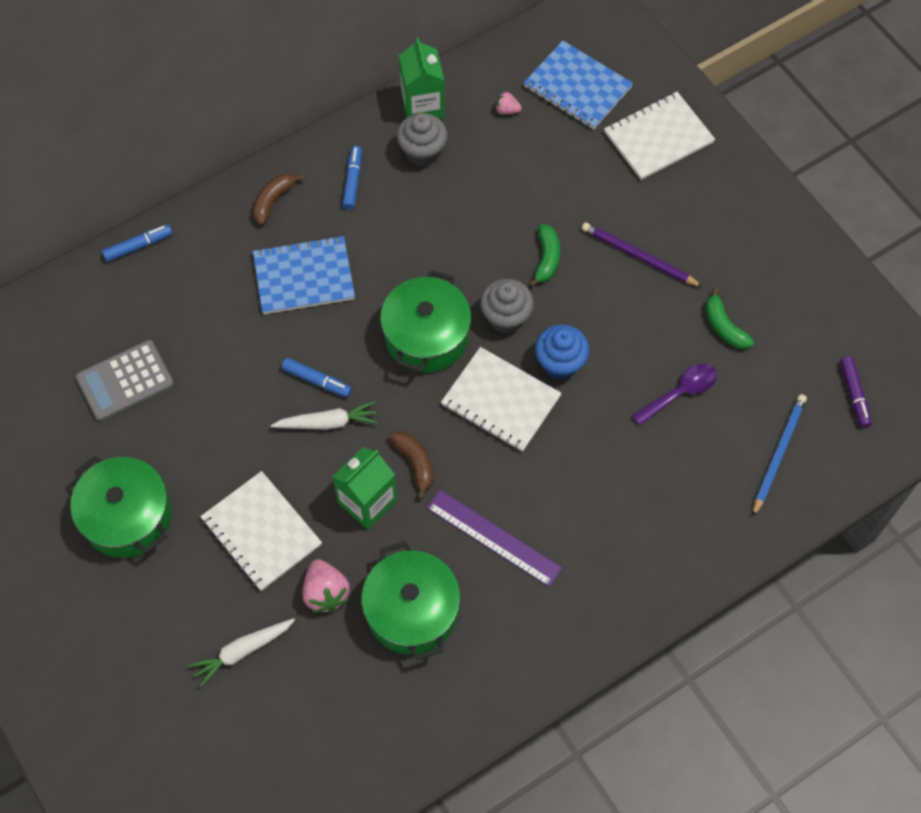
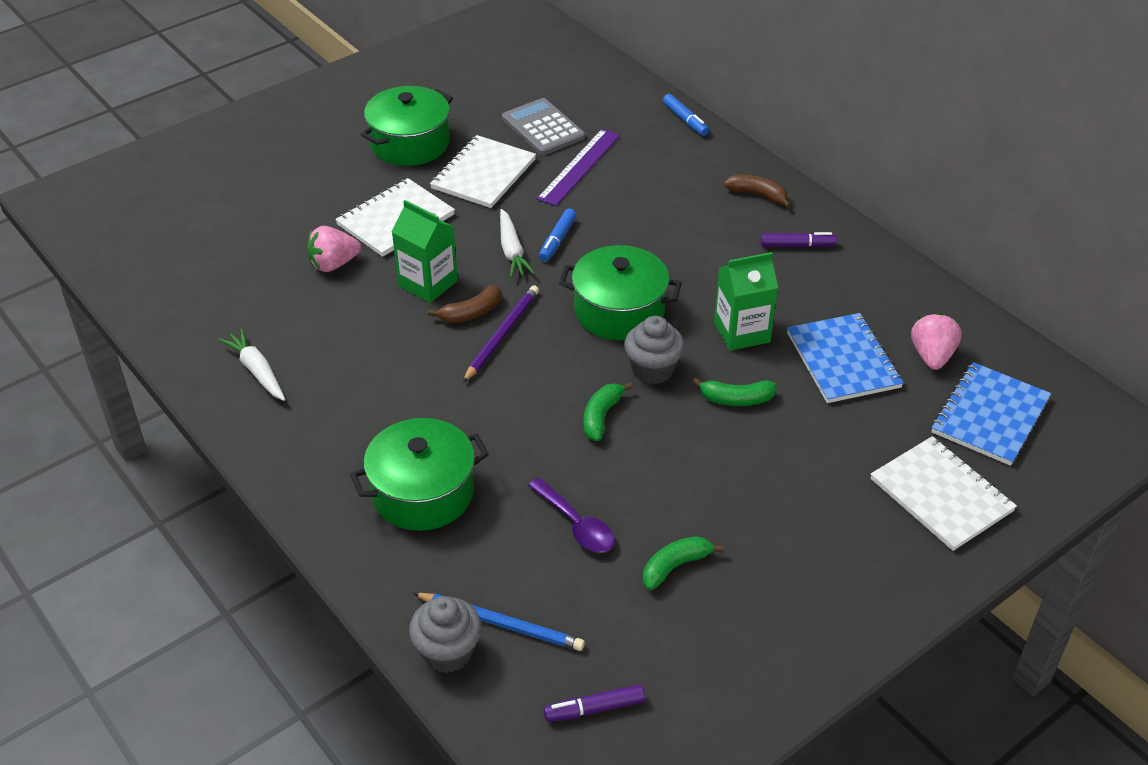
camera: 85 degrees right, 20 degrees down
white carrot [188,618,295,687] -> white carrot moved to [219,329,285,401]
blue notebook [253,236,355,314] -> blue notebook moved to [787,313,904,403]
blue marker [342,146,362,210] -> purple marker [761,232,837,248]
green pot [361,541,461,661] -> green pot moved to [350,418,489,531]
grey cupcake [397,113,448,166] -> grey cupcake moved to [409,596,482,673]
green carton [399,38,445,119] -> green carton moved to [714,252,778,351]
purple ruler [427,490,562,587] -> purple ruler moved to [537,129,620,206]
white notebook [441,347,562,452] -> white notebook moved to [430,135,536,208]
pink strawberry [496,92,522,115] -> pink strawberry [911,313,962,370], size x1.83
blue cupcake [535,325,589,380] -> green banana [584,382,633,441]
purple pencil [582,223,703,287] -> purple pencil moved to [463,285,539,382]

